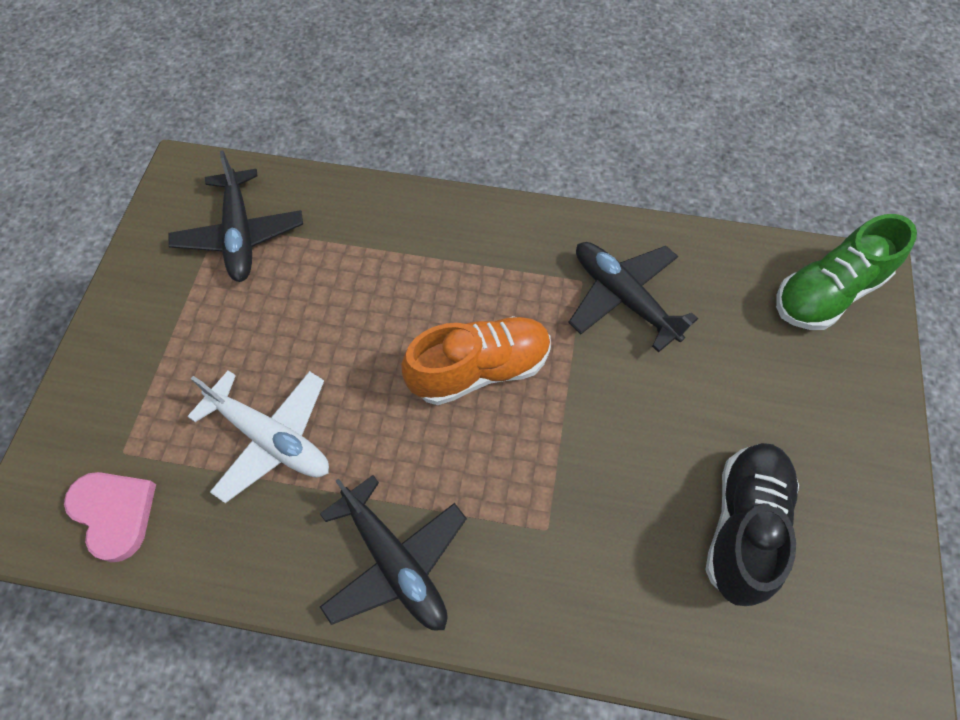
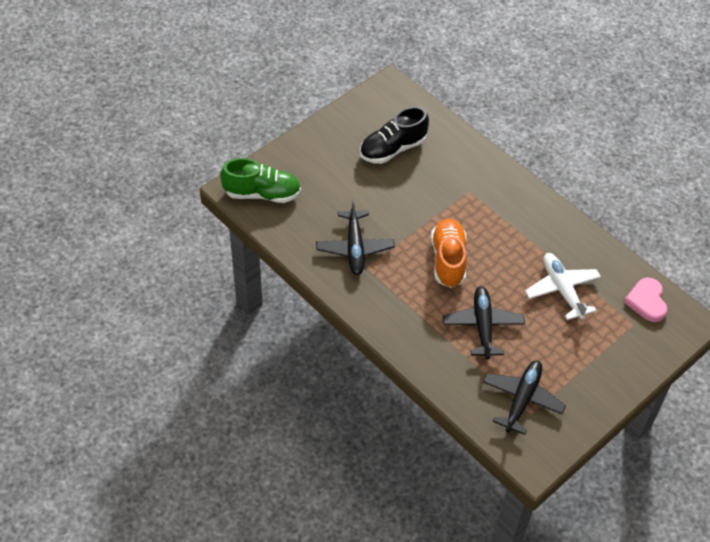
camera: 145 degrees left, 10 degrees down
black plane [320,475,467,631] -> black plane moved to [443,286,525,359]
orange shoe [401,316,551,405] -> orange shoe turned 75 degrees clockwise [431,218,467,288]

